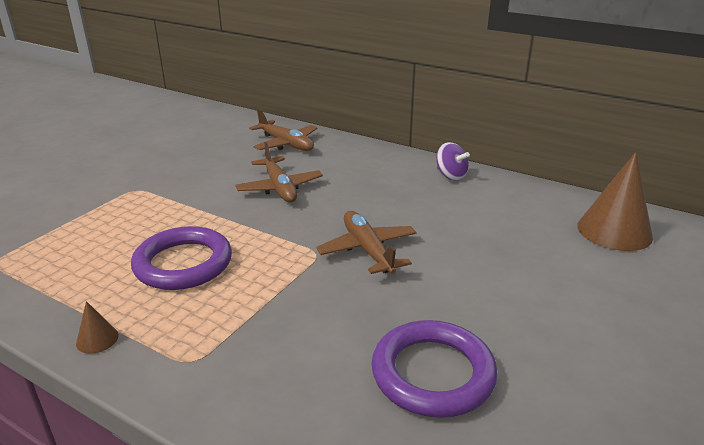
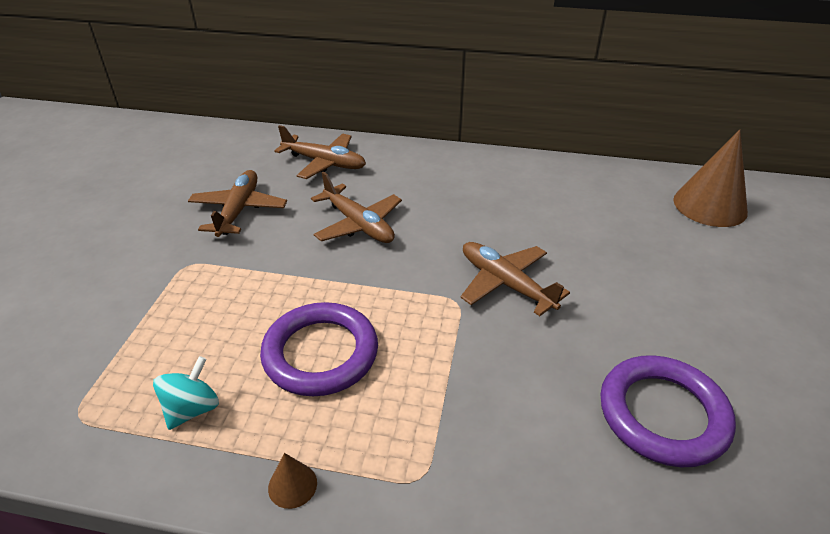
camera: 20 degrees left, 10 degrees up
purple spinning top [436,142,470,180] -> none
none -> turquoise spinning top [153,356,219,430]
none -> brown plane [188,170,287,237]

